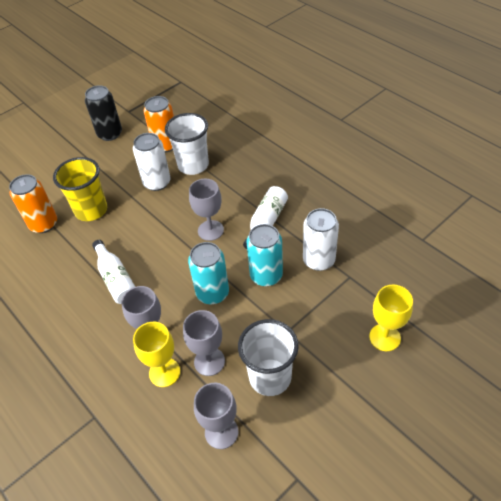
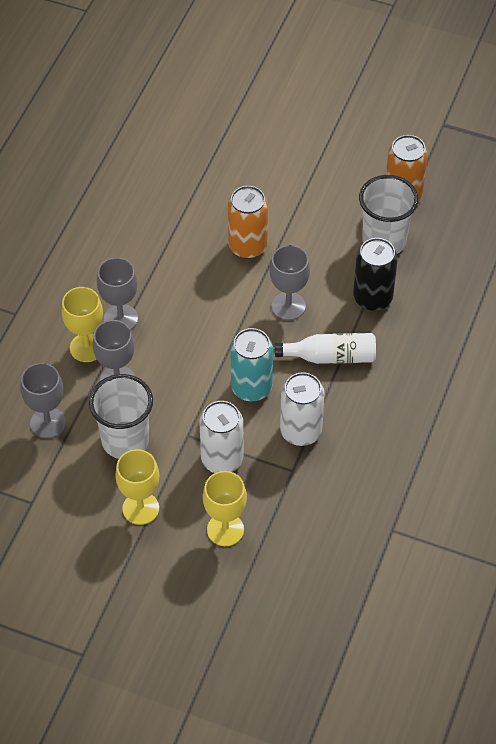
camera: 60 degrees right, 5 degrees up
orange can [9,174,57,233] -> orange can moved to [228,186,268,259]
yellow cup [53,157,107,221] -> none
black can [85,85,122,141] -> black can moved to [353,238,398,311]
white bottle [92,240,135,304] -> none
white can [133,133,171,191] -> white can moved to [199,401,243,473]
turquoise can [188,242,229,304] -> none
none -> yellow goblet [115,449,159,525]

